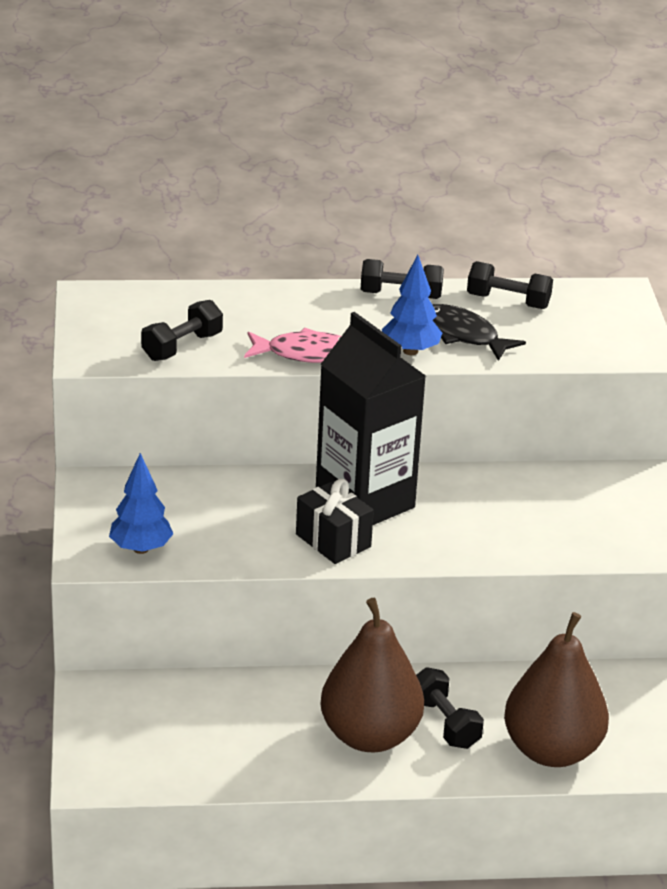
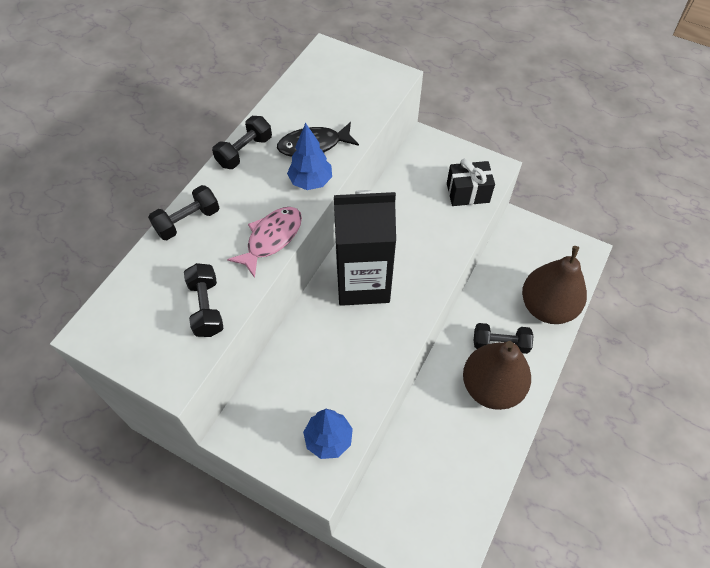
camera: 55 degrees left, 25 degrees up
black gift [296,479,374,564] -> black gift moved to [447,159,495,206]
black dumbbell [467,261,553,309] -> black dumbbell moved to [148,185,219,240]

